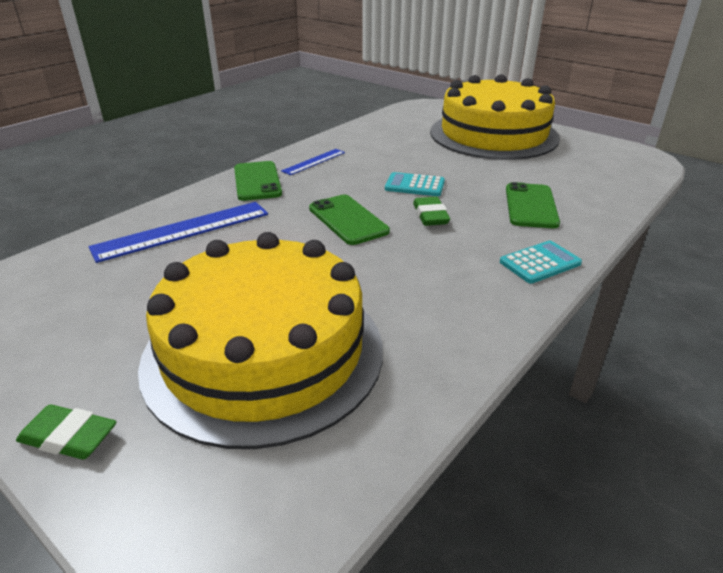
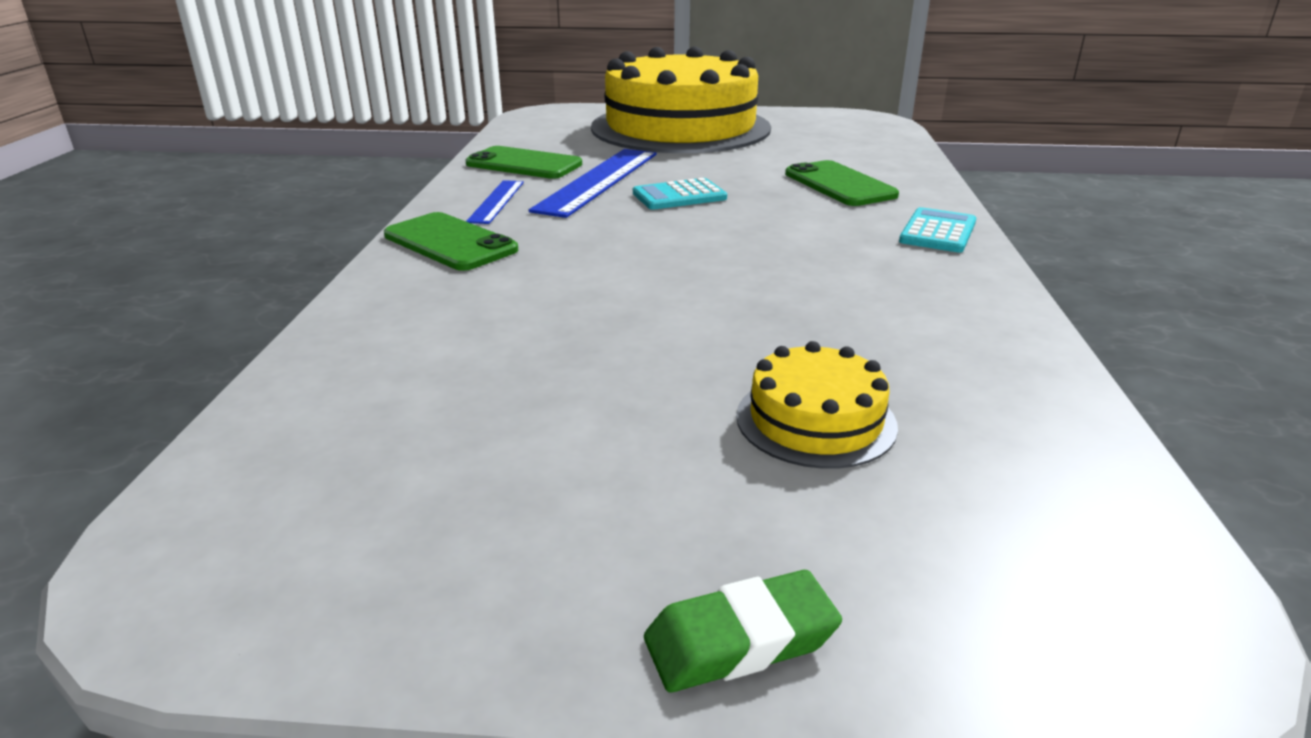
camera: 35 degrees left, 5 degrees down
blue ruler [89,202,268,263] -> blue ruler moved to [529,149,657,218]
yellow cake [138,232,383,449] -> yellow cake [736,341,898,469], size x0.41
green phone [309,195,390,245] -> green phone moved to [466,146,582,179]
green eraser [413,197,450,226] -> none

